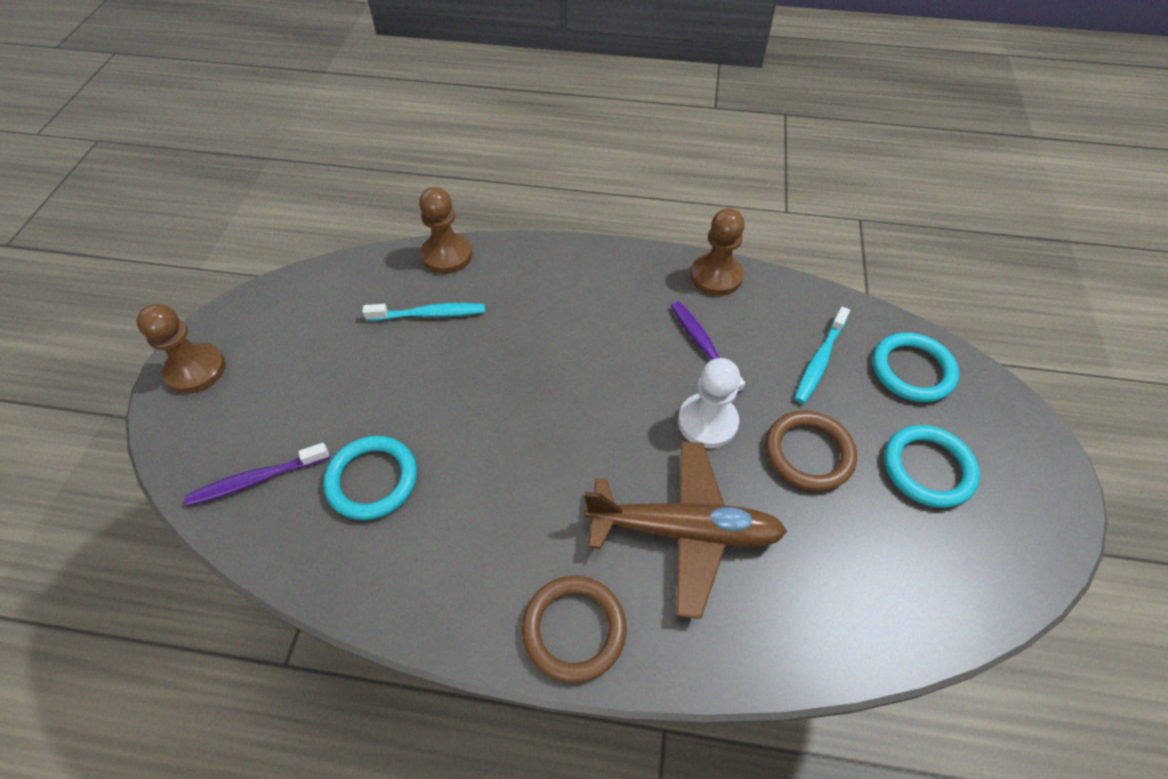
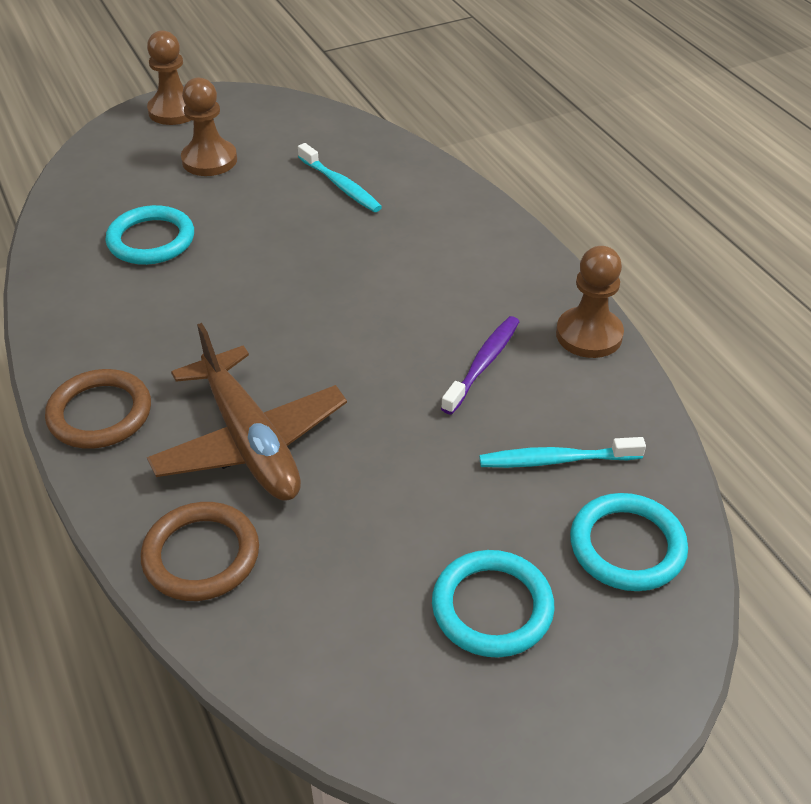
camera: 55 degrees right, 10 degrees down
purple toothbrush [185,443,330,506] -> none
brown pawn [419,187,472,274] -> brown pawn moved to [181,78,237,176]
white pawn [678,358,740,448] -> none
brown ring [765,410,857,491] -> brown ring moved to [141,502,259,601]

